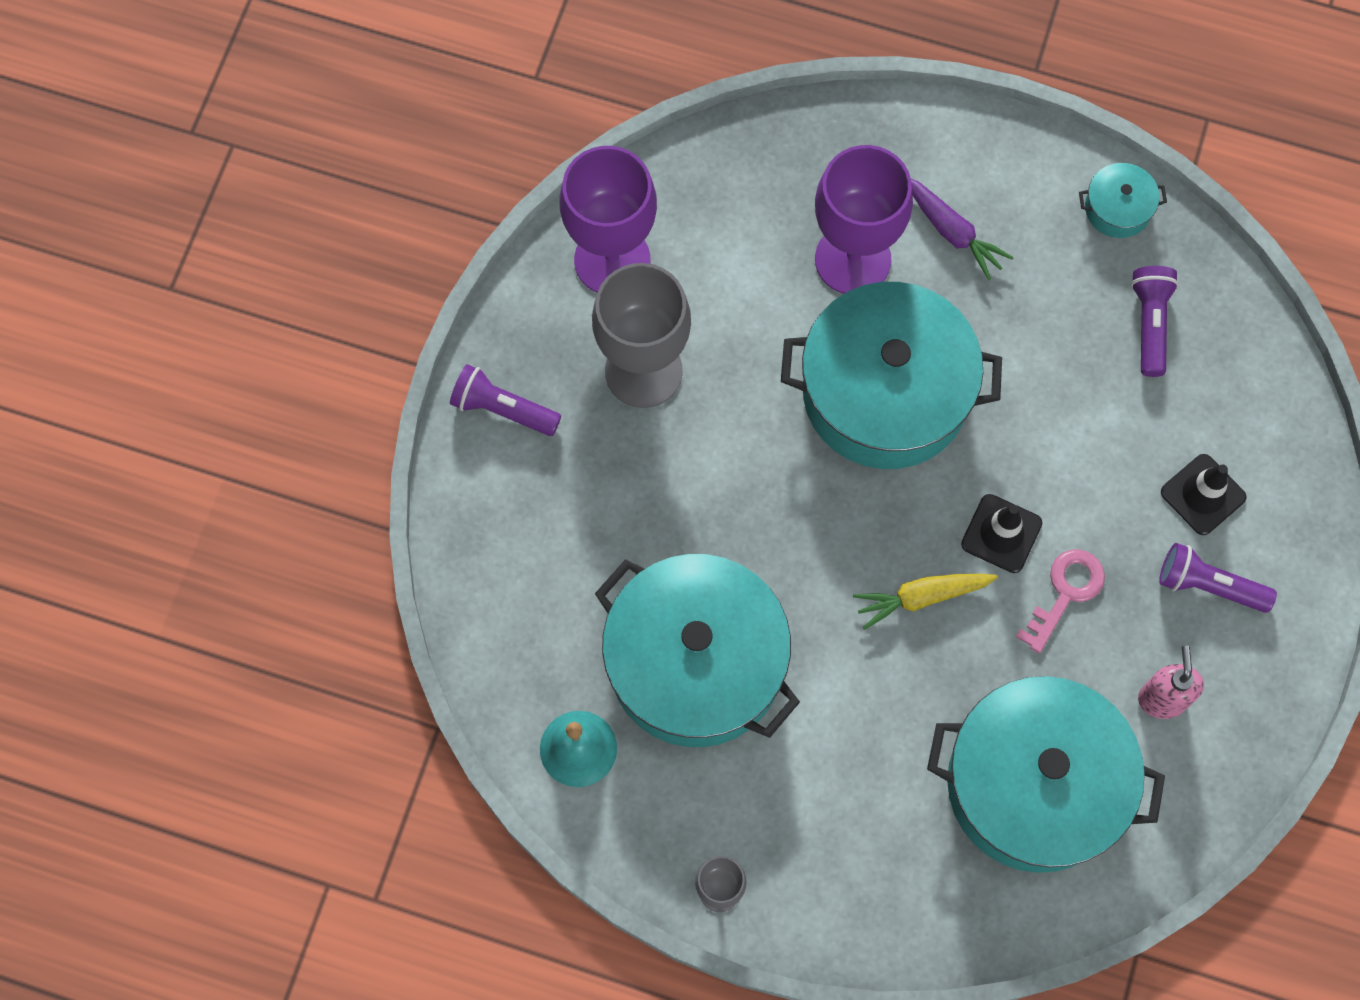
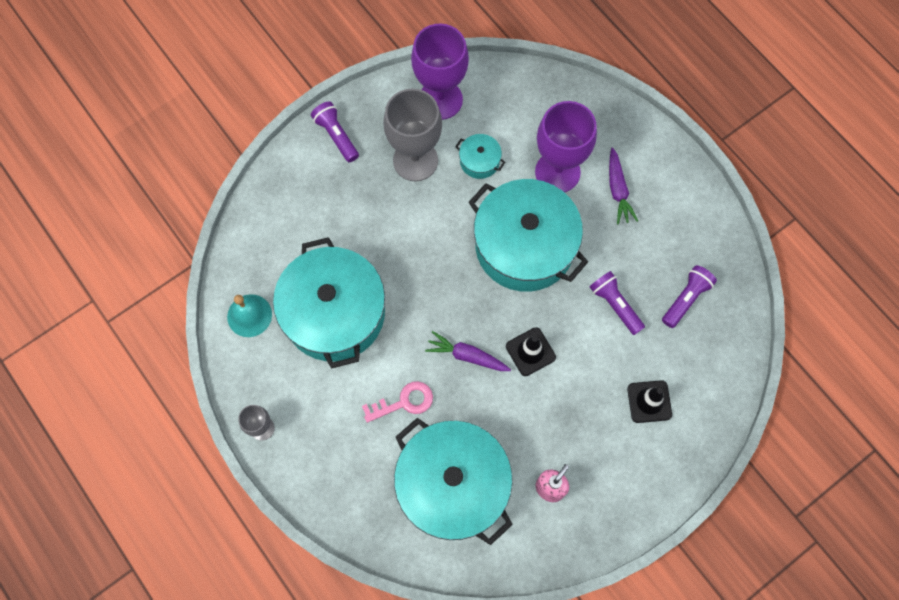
camera: 35 degrees right, 0 degrees up
yellow carrot [853,574,998,630] -> purple carrot [425,331,511,371]
pink key [1016,549,1105,653] -> pink key moved to [362,381,433,423]
turquoise pot [1079,163,1167,238] -> turquoise pot moved to [455,134,505,179]
purple flashlight [1159,543,1277,613] -> purple flashlight moved to [590,271,645,335]

